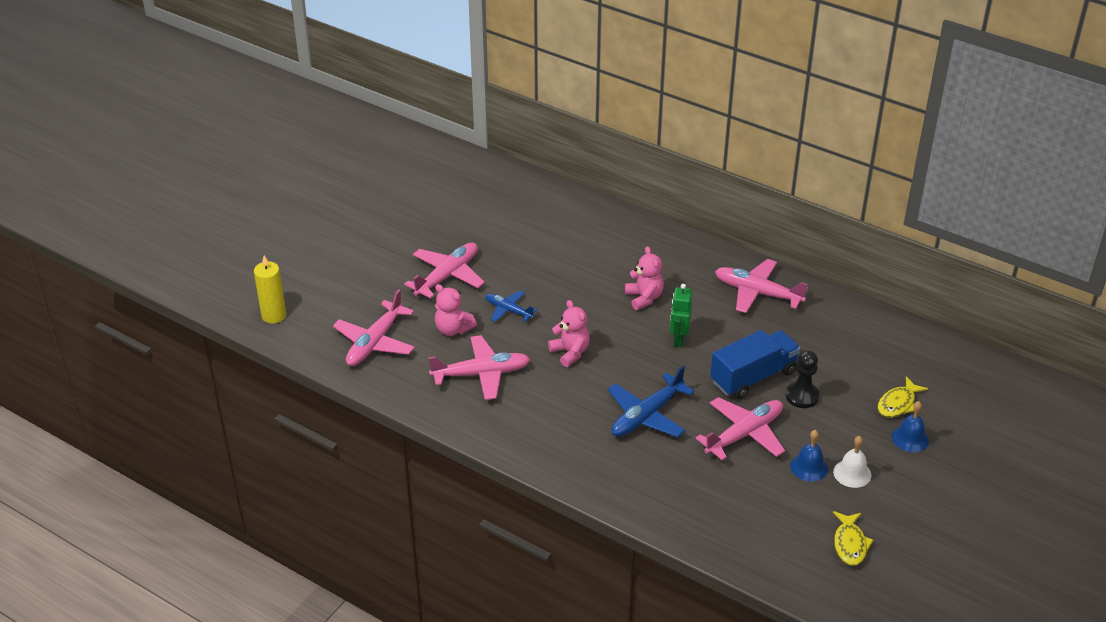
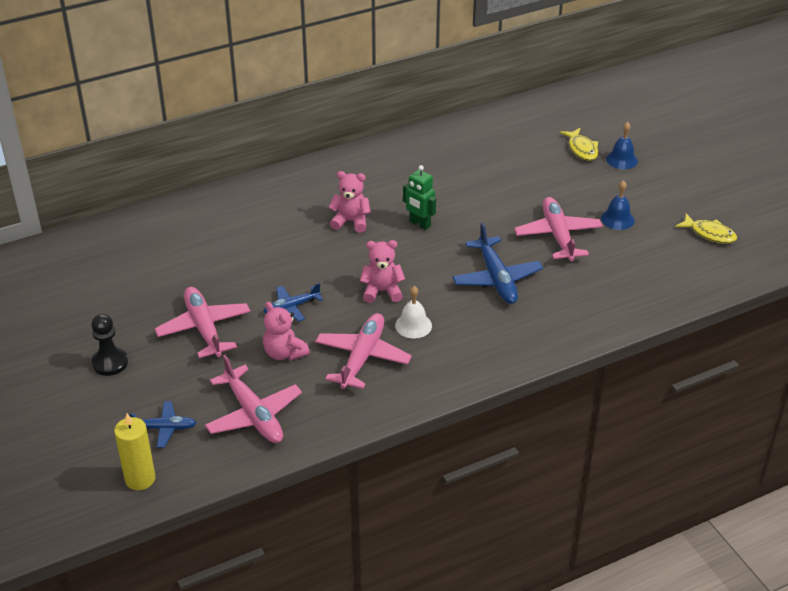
camera: 60 degrees left, 0 degrees up
pink teddy bear [435,284,477,336] -> pink teddy bear turned 75 degrees clockwise [263,302,310,360]
blue truck [710,330,801,399] -> none
pink plane [715,259,808,313] -> none
black pawn [786,350,819,408] -> black pawn moved to [91,314,128,376]
white bell [833,436,871,488] -> white bell moved to [395,286,432,339]
none -> blue plane [129,401,196,448]

